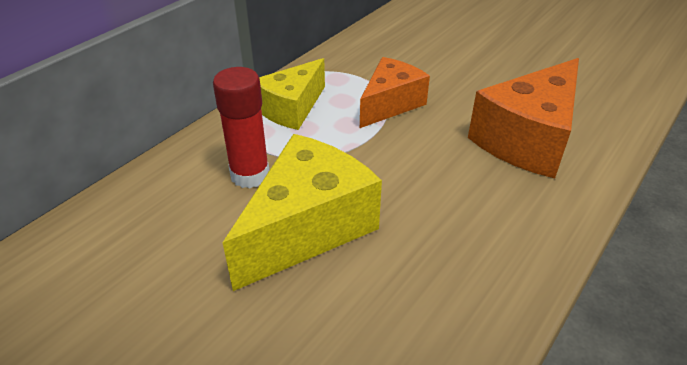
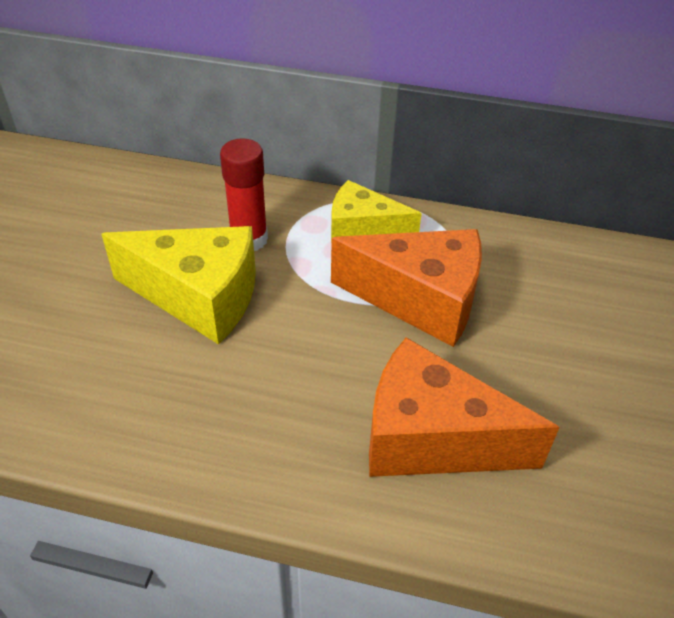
camera: 65 degrees right, 5 degrees up
orange cheese [360,57,430,128] -> orange cheese [331,229,482,347], size x1.53

